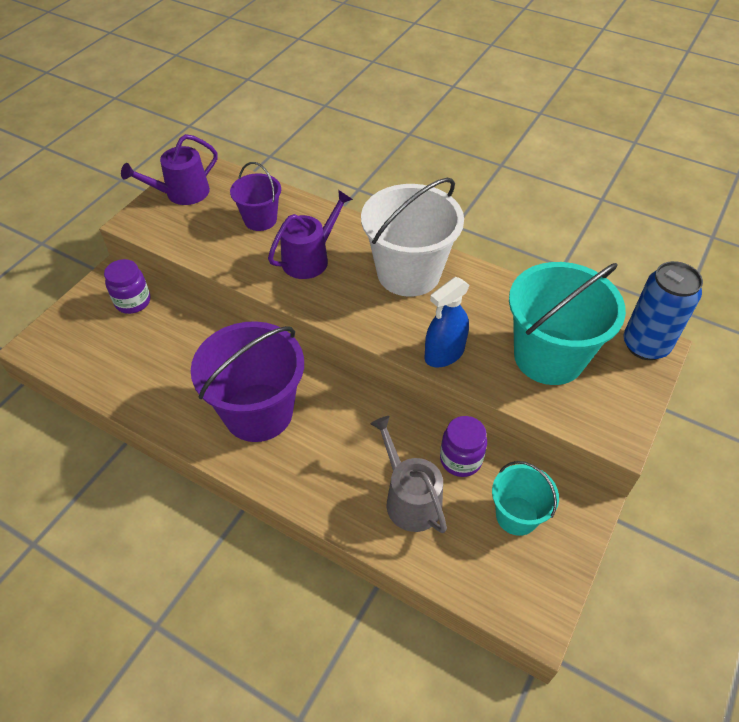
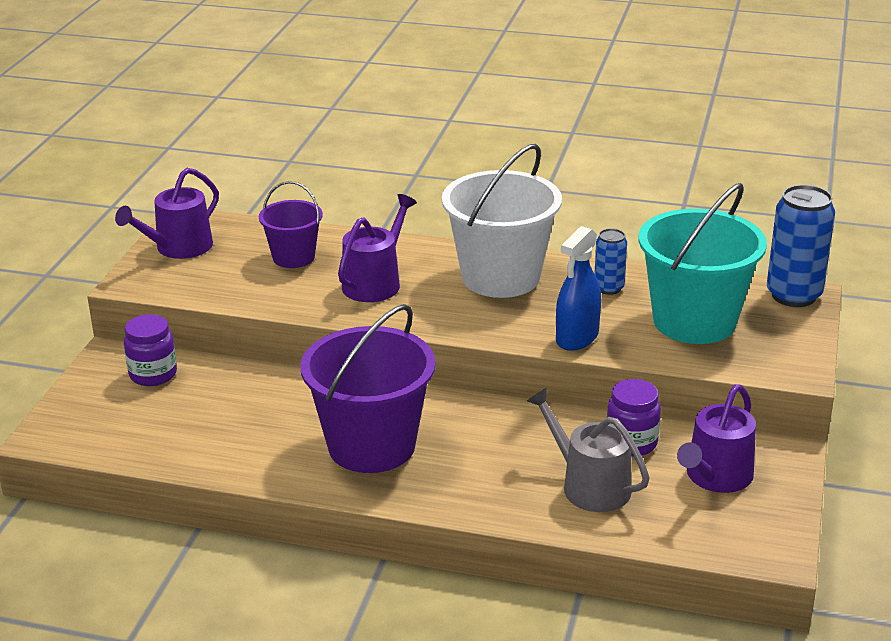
camera: 15 degrees left, 20 degrees down
turquoise bucket [492,461,559,536] -> purple watering can [677,384,756,493]
none -> blue can [594,228,627,295]

